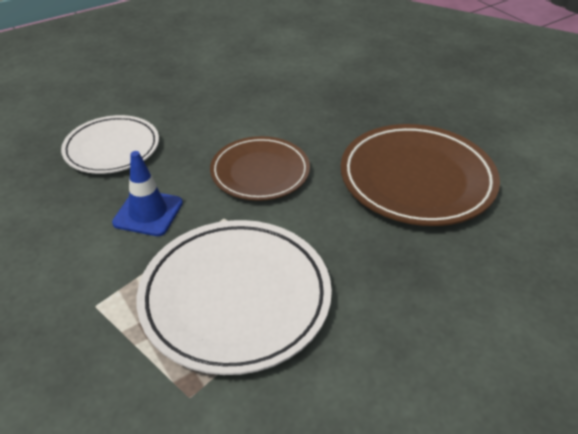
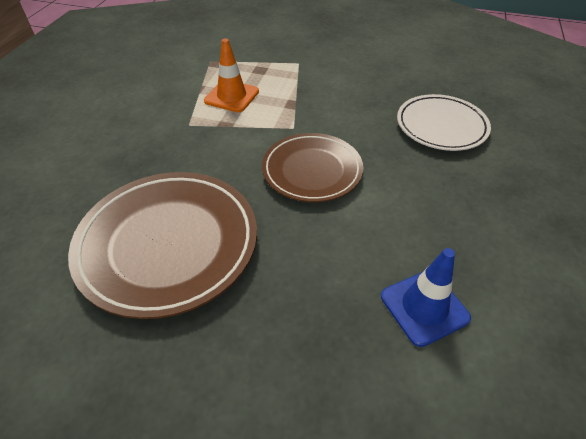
camera: 140 degrees right, 5 degrees up
blue traffic cone [112,151,183,236] -> blue traffic cone moved to [381,248,471,347]
white plate [136,220,332,375] -> orange traffic cone [204,38,259,112]

